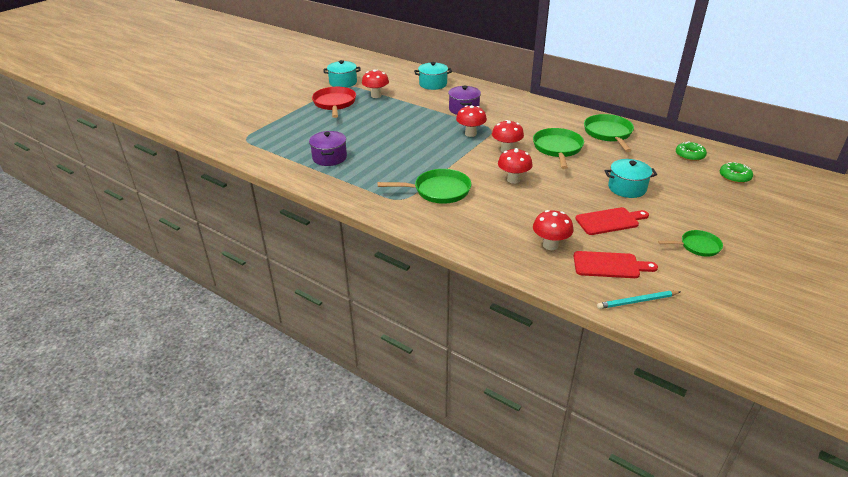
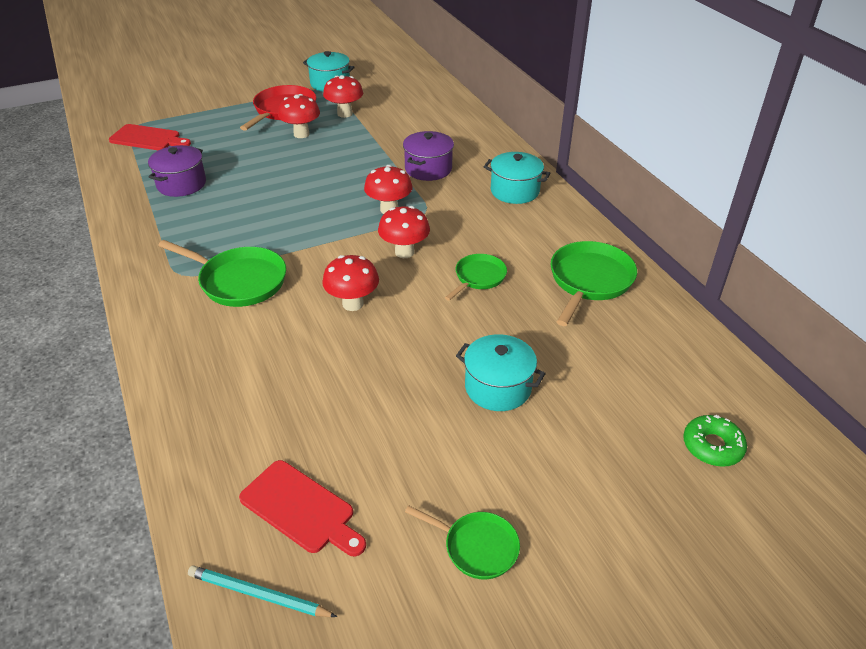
camera: 30 degrees right, 5 degrees up
turquoise pot [414,62,452,90] -> turquoise pot moved to [484,152,551,204]
green pan [533,128,584,169] -> green pan [445,254,507,301], size x0.61
red mushroom [533,210,573,250] -> red mushroom moved to [278,94,320,138]
red cutting board [575,207,649,235] -> red cutting board moved to [109,124,191,150]
green donut [676,141,707,161] -> none

